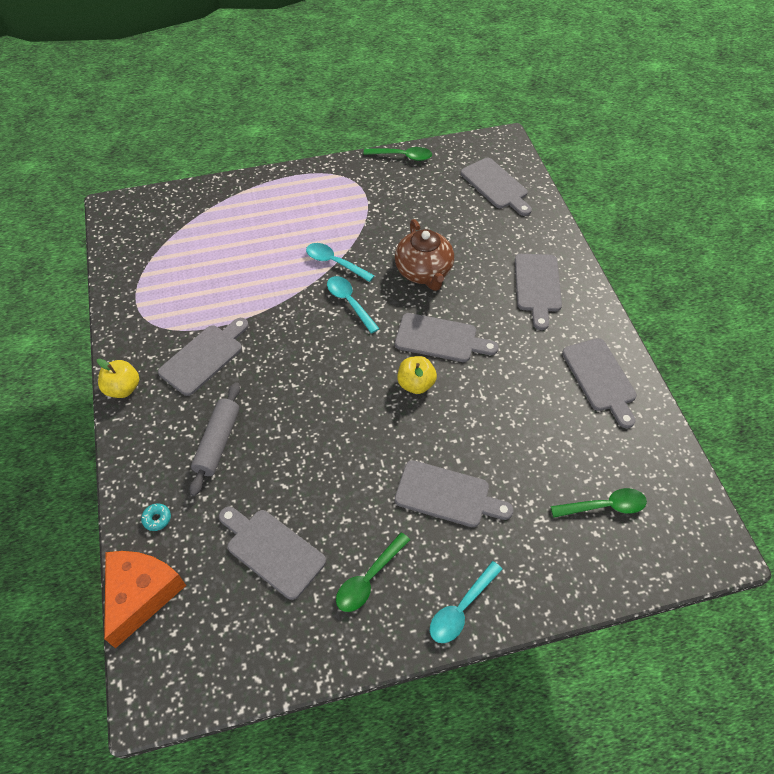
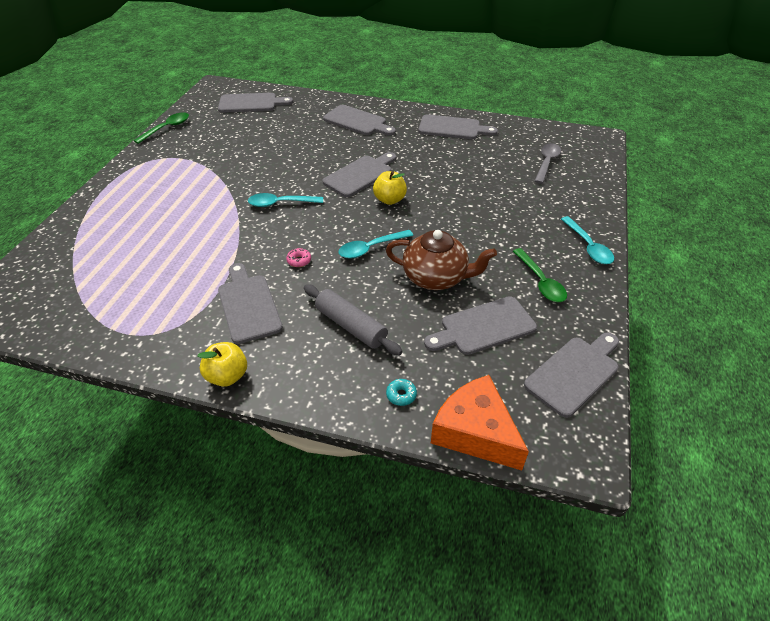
camera: 60 degrees left, 10 degrees down
turquoise spoon [306,243,375,282] -> turquoise spoon moved to [338,230,413,259]
brown teapot [395,219,454,291] -> brown teapot moved to [386,230,497,290]
grey cutting board [395,460,513,527] -> grey cutting board moved to [524,333,619,418]
green spoon [550,488,647,518] -> grey spoon [535,143,561,184]
none -> pink donut [286,248,311,267]

